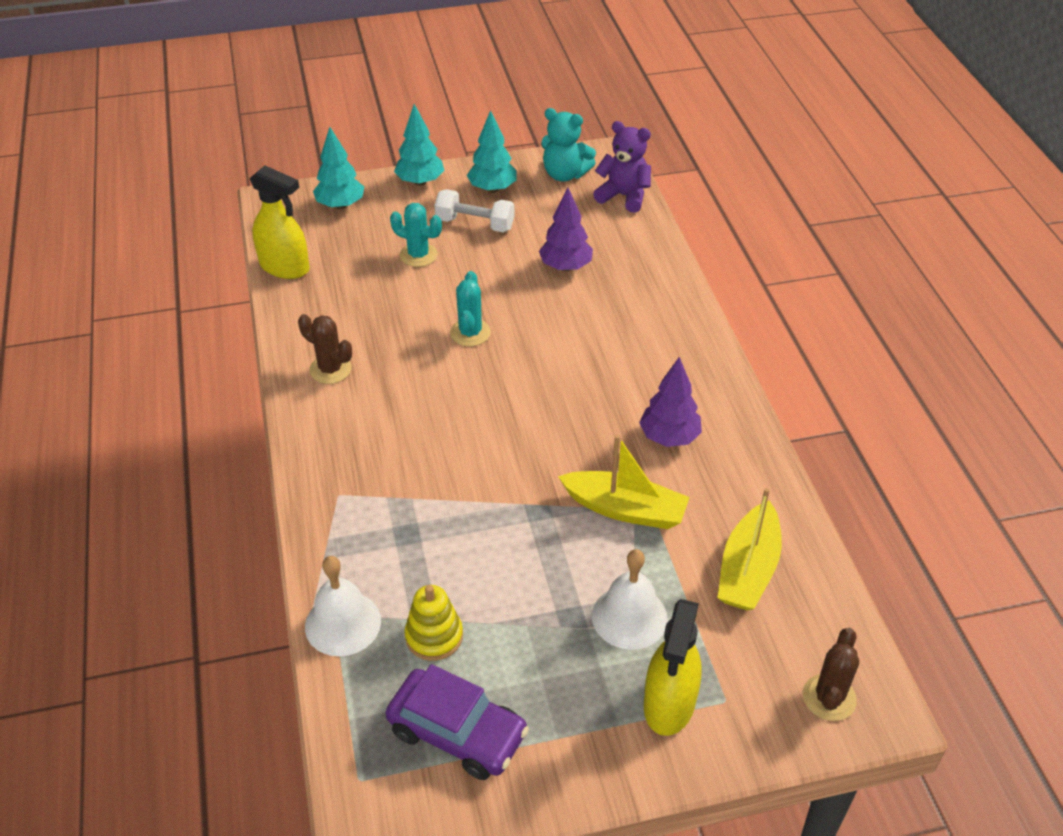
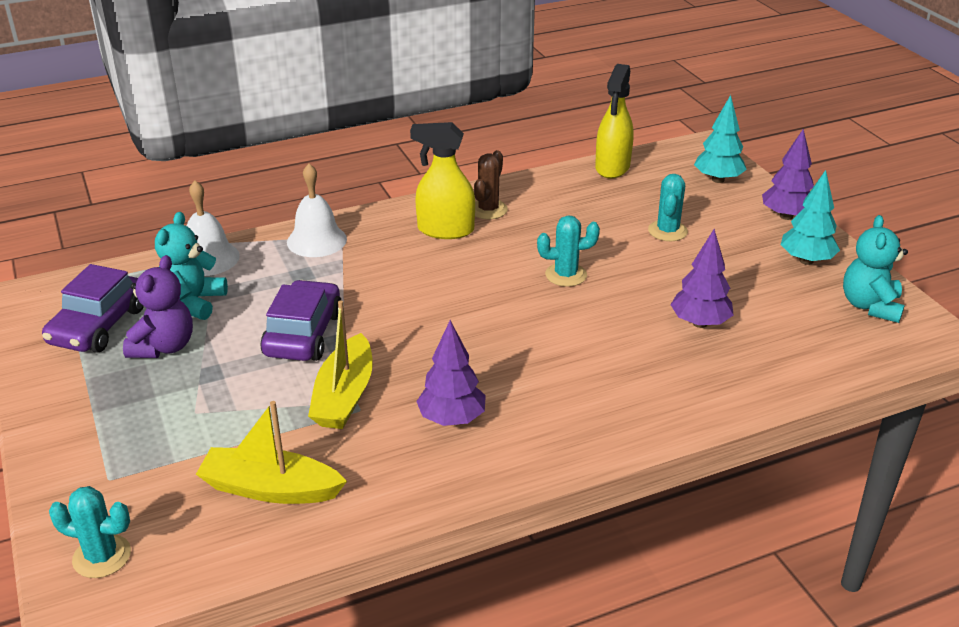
camera: 80 degrees right, 10 degrees down
turquoise tree [394,104,444,186] -> purple tree [762,129,814,220]
yellow stacking toy [404,585,463,661] -> turquoise teddy bear [155,212,228,320]
white dumbbell [434,189,514,232] -> none
white bell [592,549,668,650] -> white bell moved to [287,164,347,257]
purple teddy bear [593,121,651,213] -> purple teddy bear moved to [123,255,193,358]
yellow spray bottle [644,599,702,736] -> yellow spray bottle moved to [410,122,475,239]
brown cactus [803,628,859,721] -> turquoise cactus [49,486,131,578]
none -> purple car [260,280,341,361]

